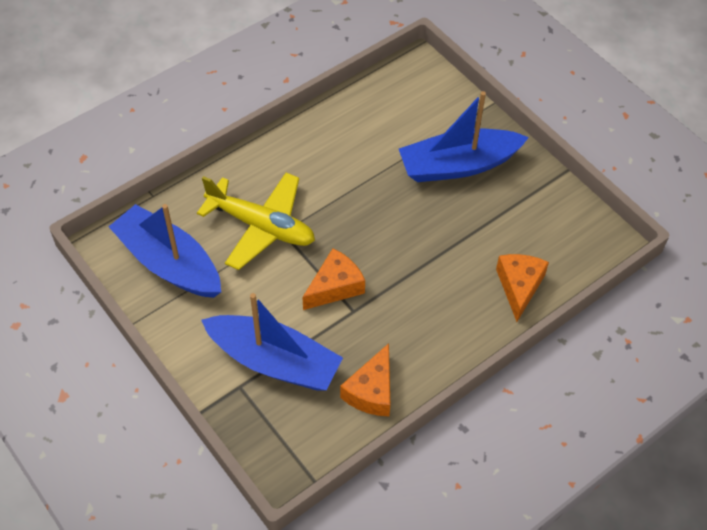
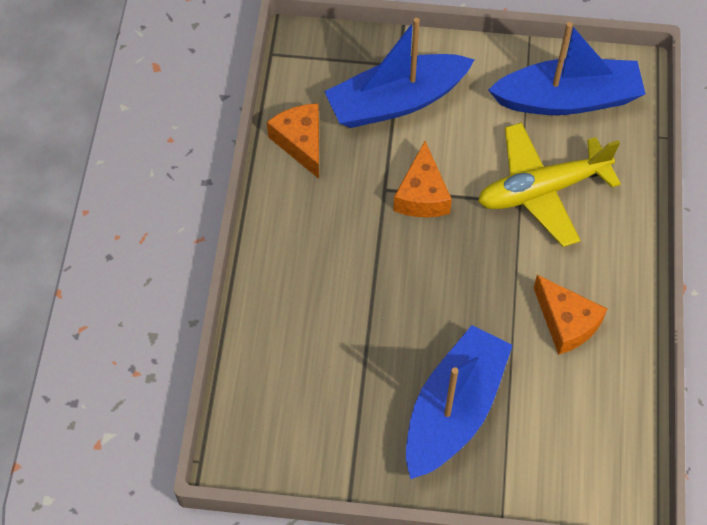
camera: 135 degrees right, 5 degrees up
orange cheese [496,254,549,322] -> orange cheese moved to [534,275,607,355]

